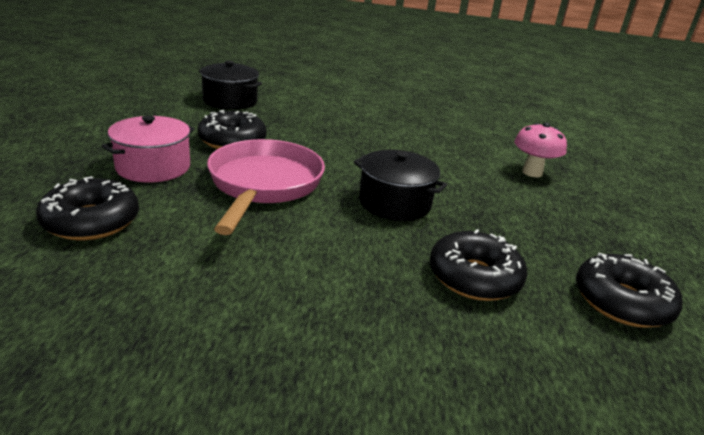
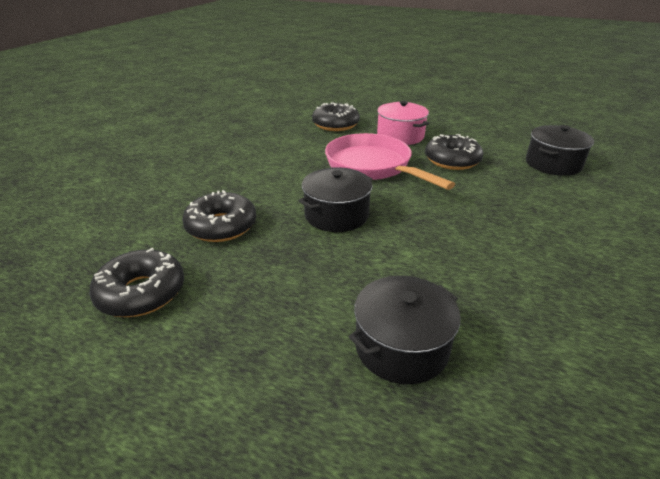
camera: 110 degrees right, 5 degrees up
pink pan [207,139,325,235] -> pink pan turned 150 degrees counterclockwise [325,133,455,190]
pink mushroom [514,123,567,177] -> black pot [349,275,461,385]

